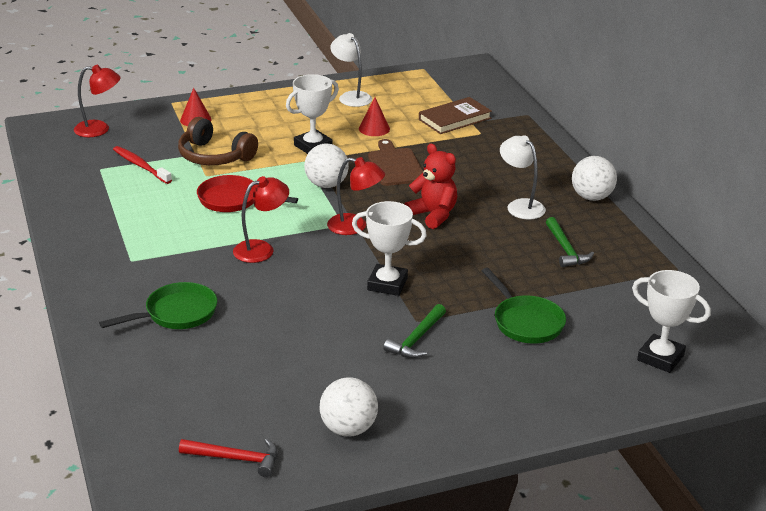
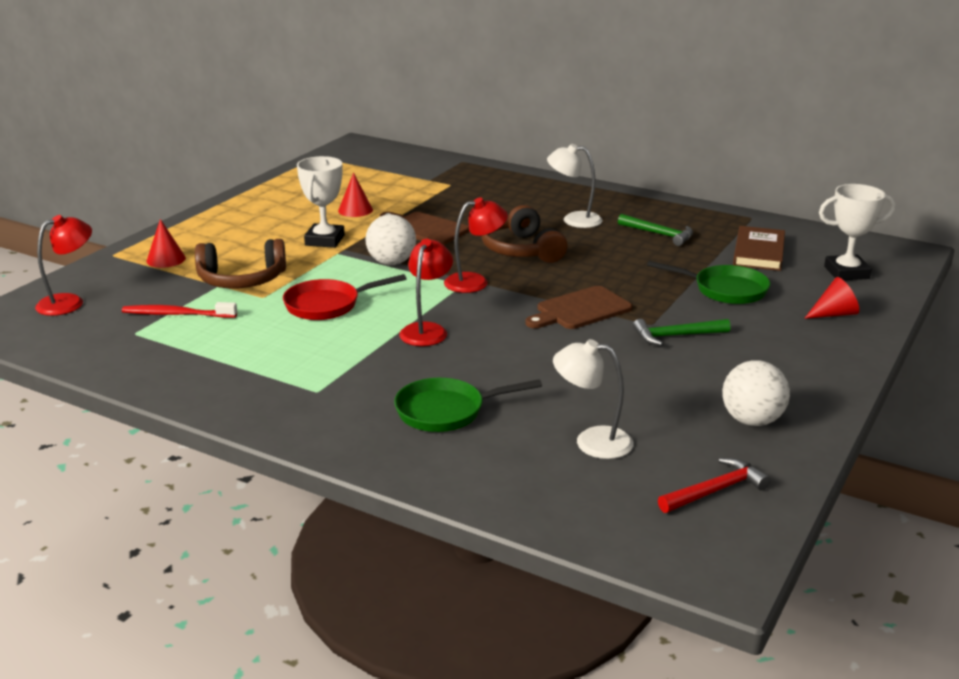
camera: 40 degrees left, 5 degrees down
green pan [99,282,217,329] -> green pan turned 120 degrees counterclockwise [394,378,542,432]
white lamp [330,33,372,107] -> white lamp moved to [553,339,634,459]
white trophy [352,201,427,296] -> brown cutting board [525,286,632,329]
green hammer [383,304,446,358] -> green hammer turned 90 degrees clockwise [633,319,730,346]
red teddy bear [405,144,457,229] -> brown headphones [482,205,568,263]
brown book [419,97,492,134] -> brown book moved to [733,226,785,271]
white ball [572,156,617,201] -> none
none -> red cone [804,277,859,319]

